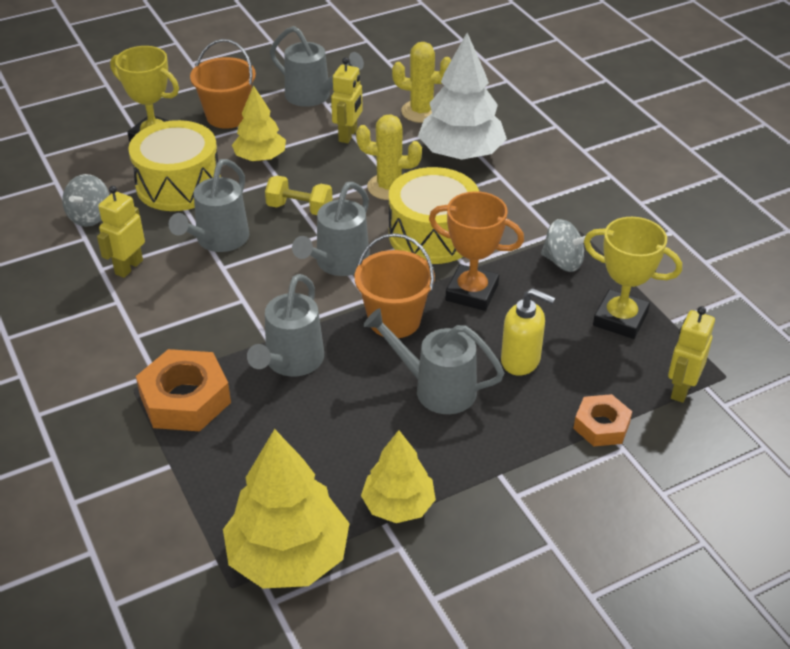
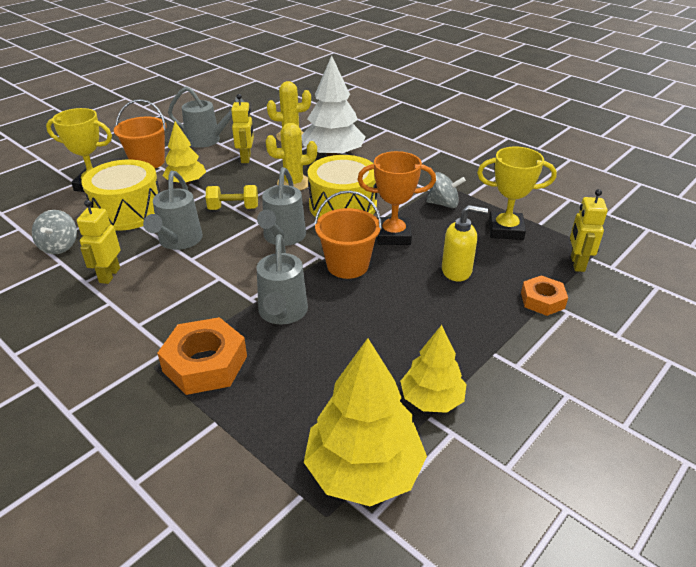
camera: 20 degrees left, 5 degrees down
grey watering can [363,308,504,414] -> none

